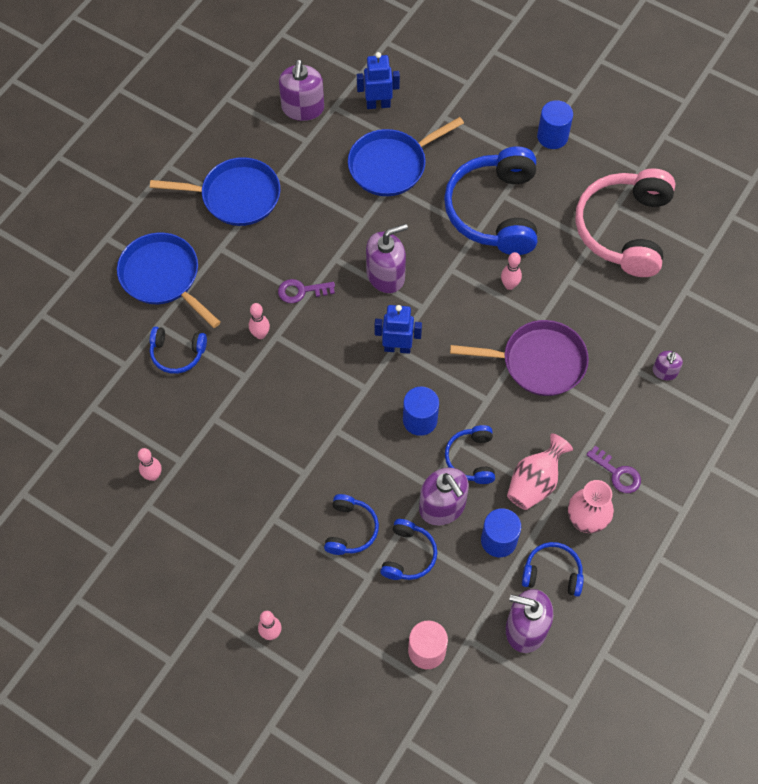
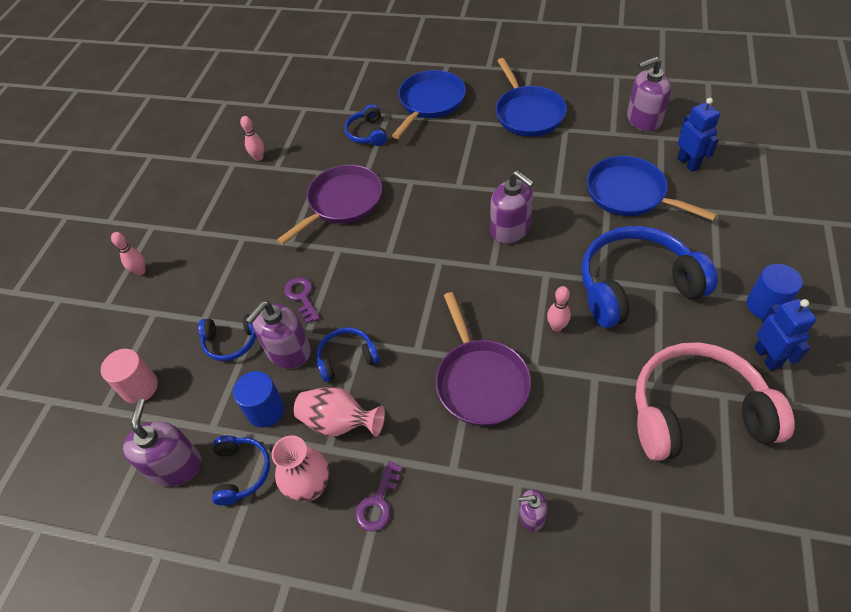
camera: 75 degrees right, 10 degrees down
pink bowling pin [249,303,270,339] -> none
purple key [278,279,335,303] -> purple key moved to [284,277,320,324]
blue headphones [324,494,379,555] -> none
blue robot [375,305,422,354] -> blue robot moved to [754,299,817,371]
blue cylinder [403,387,439,436] -> none
none -> purple pan [277,165,382,245]

